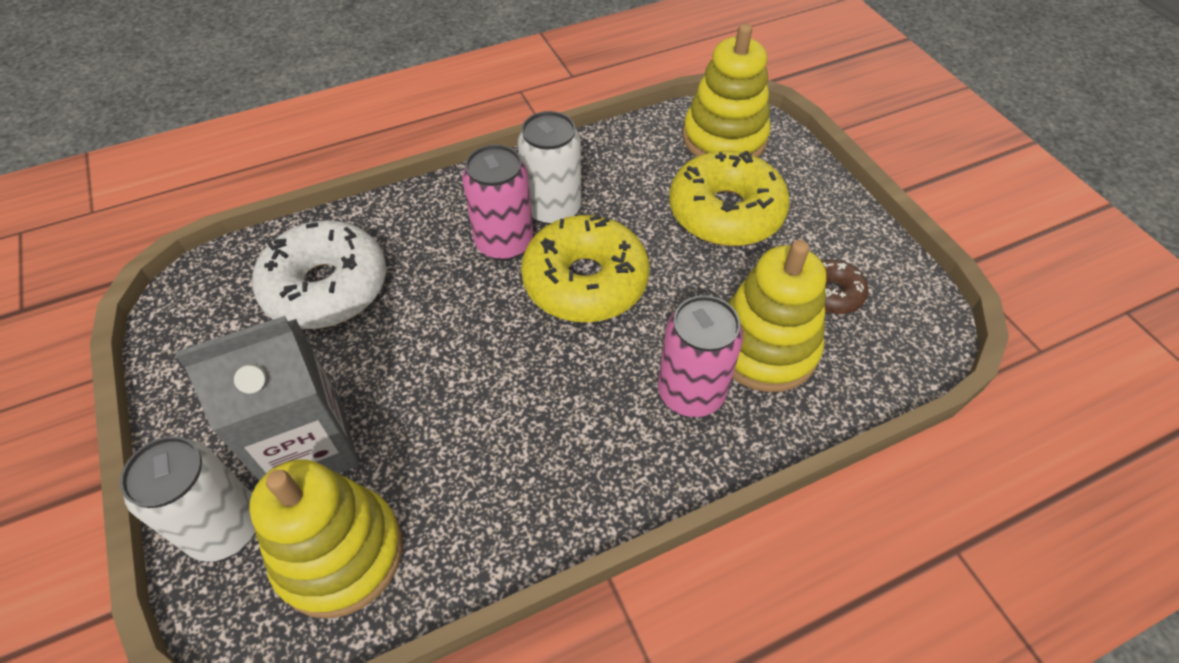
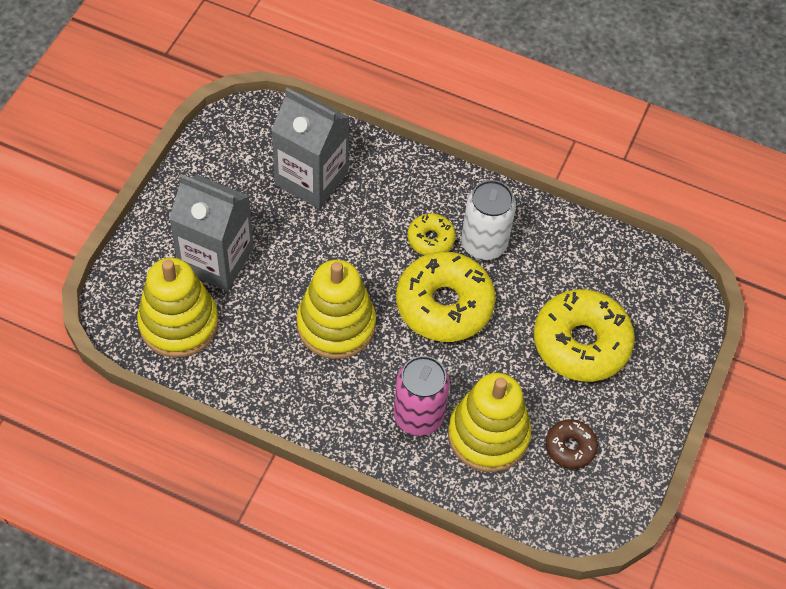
camera: 45 degrees right, 5 degrees up
white can [120,436,255,562] -> none
white donut [252,221,386,329] -> grey carton [271,88,350,209]
pink can [462,145,533,260] -> yellow donut [408,213,456,255]
yellow stacking toy [683,23,771,157] -> yellow stacking toy moved to [297,260,376,359]

